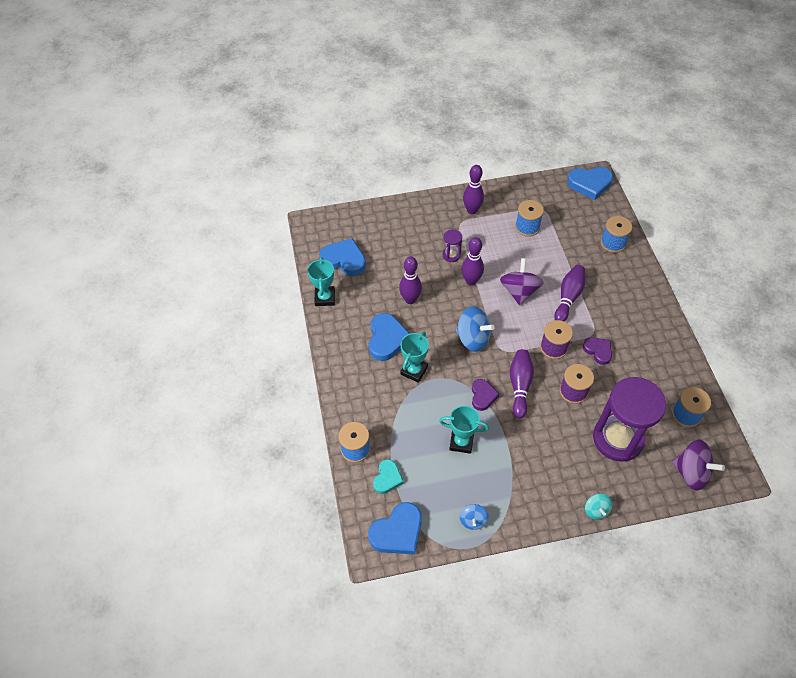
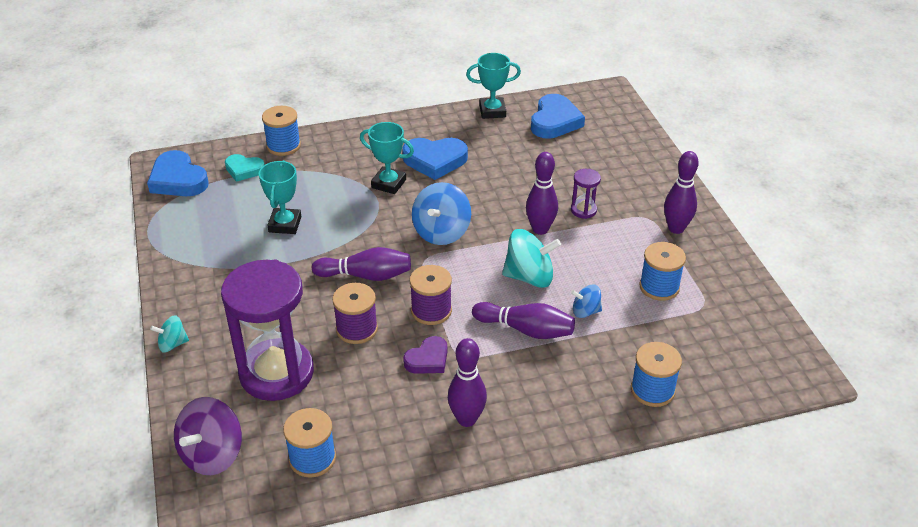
camera: 85 degrees right, 15 degrees down
purple bowling pin [399,257,422,304] -> purple bowling pin moved to [448,338,487,427]
blue spinning top [460,504,488,530] -> blue spinning top moved to [571,285,602,318]
purple heart [472,379,499,411] -> none
purple spinning top [500,258,544,305] -> turquoise spinning top [502,229,561,288]
blue heart [567,167,613,200] -> none

